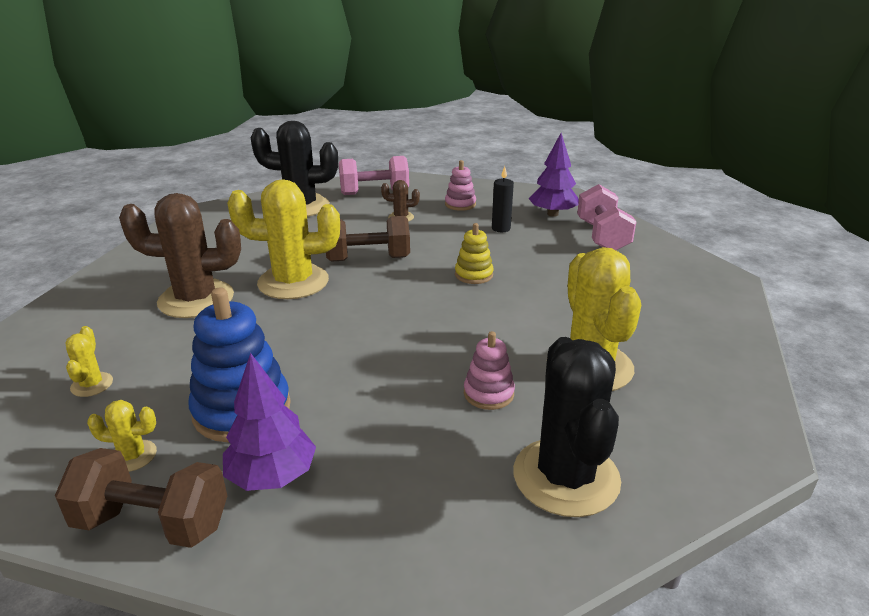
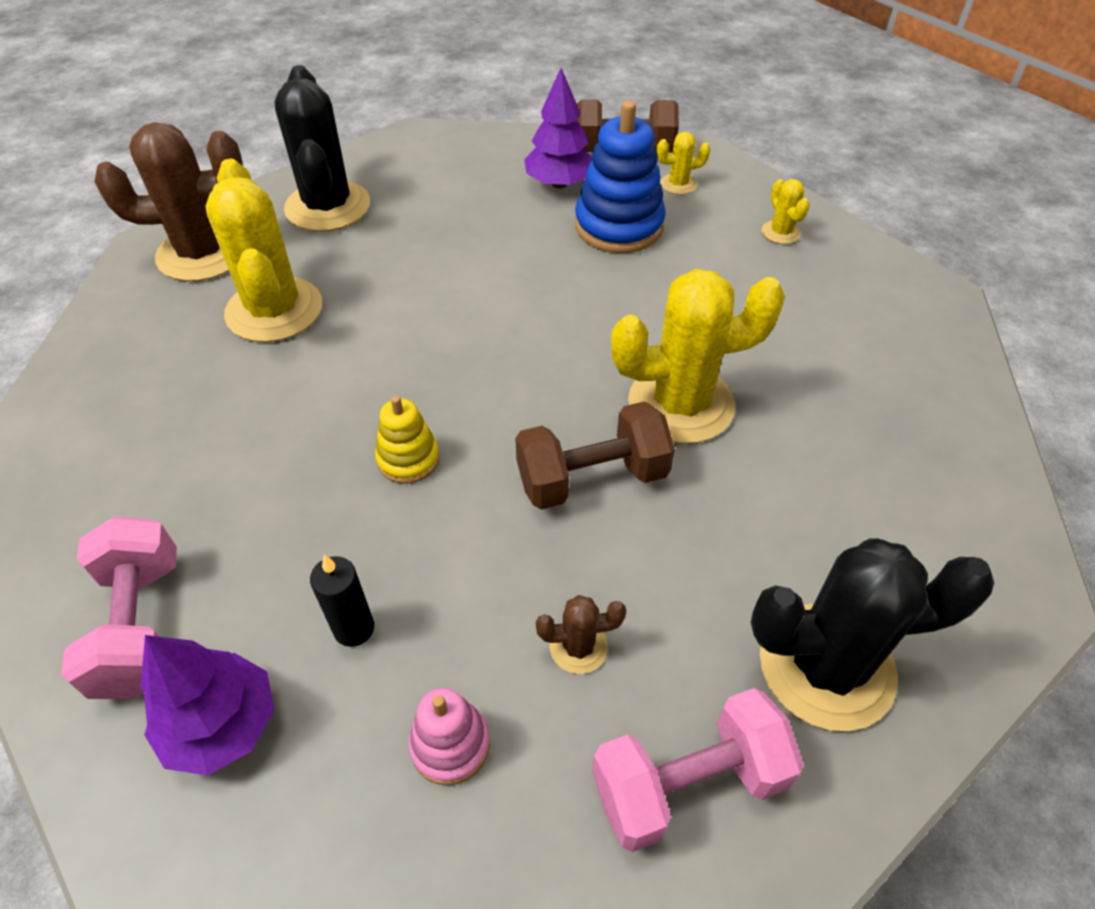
camera: 170 degrees right, 20 degrees up
brown cactus [119,193,241,318] -> brown cactus moved to [95,122,243,281]
pink stacking toy [464,331,515,410] -> none

